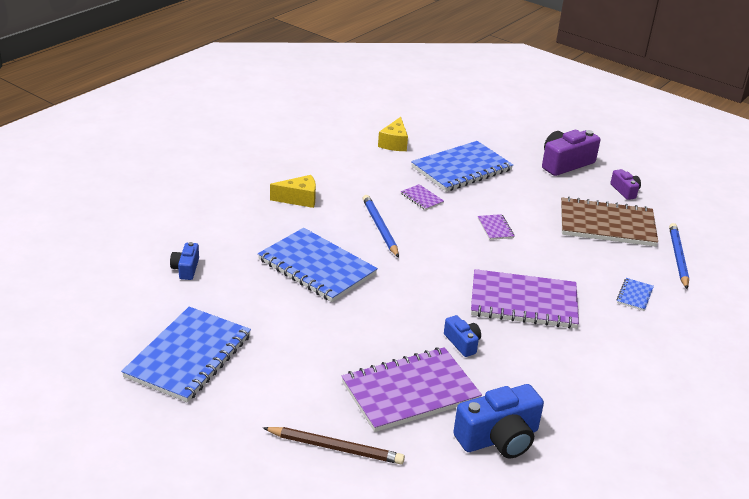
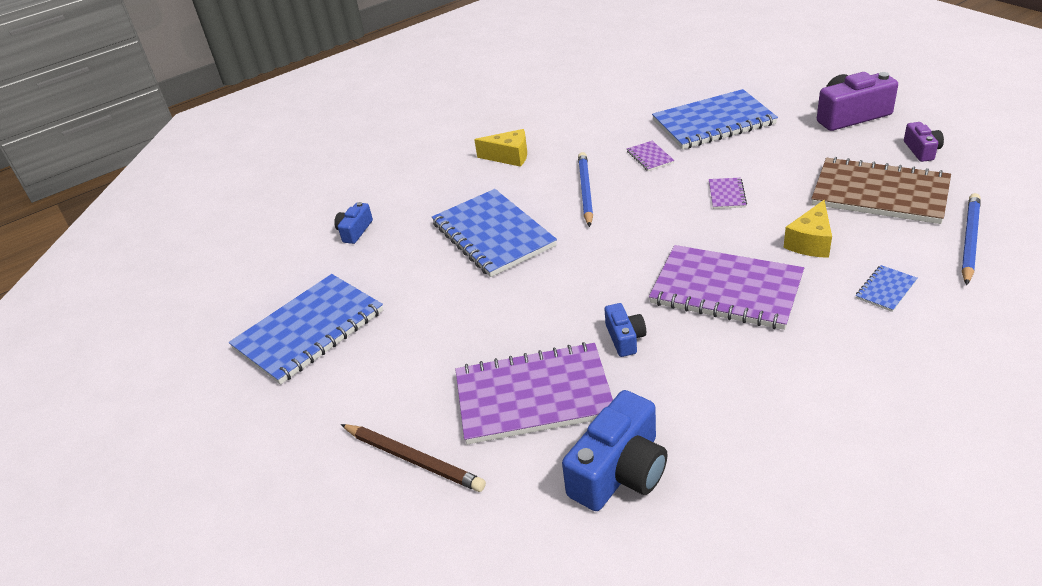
camera: 25 degrees right, 5 degrees up
yellow cheese [378,117,408,151] -> yellow cheese moved to [783,200,832,258]
blue camera [453,384,544,458] -> blue camera turned 45 degrees counterclockwise [562,390,668,511]

